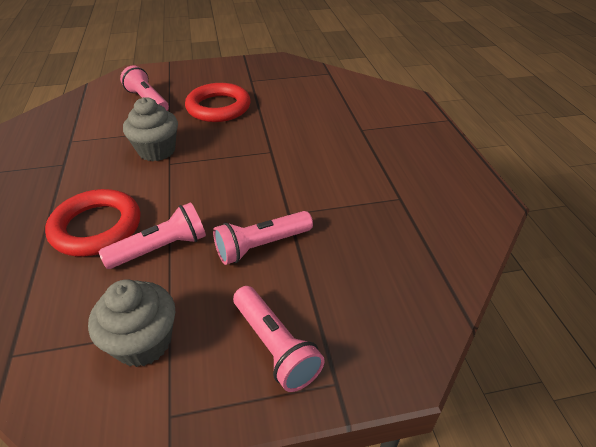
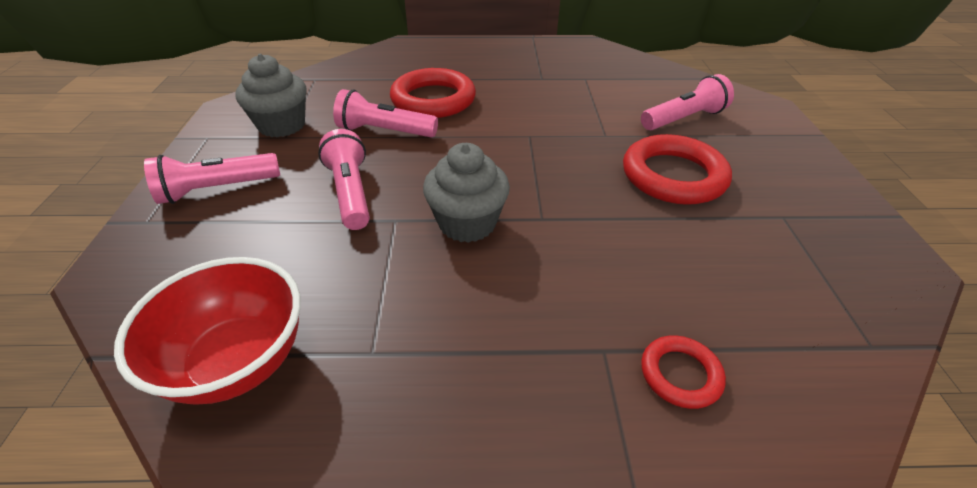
camera: 100 degrees right, 0 degrees up
pink flashlight [99,202,206,269] -> pink flashlight turned 120 degrees clockwise [333,89,438,138]
grey cupcake [123,97,178,161] -> grey cupcake moved to [423,143,510,243]
none -> red bowl [114,257,301,404]
none -> red ring [641,335,726,409]

